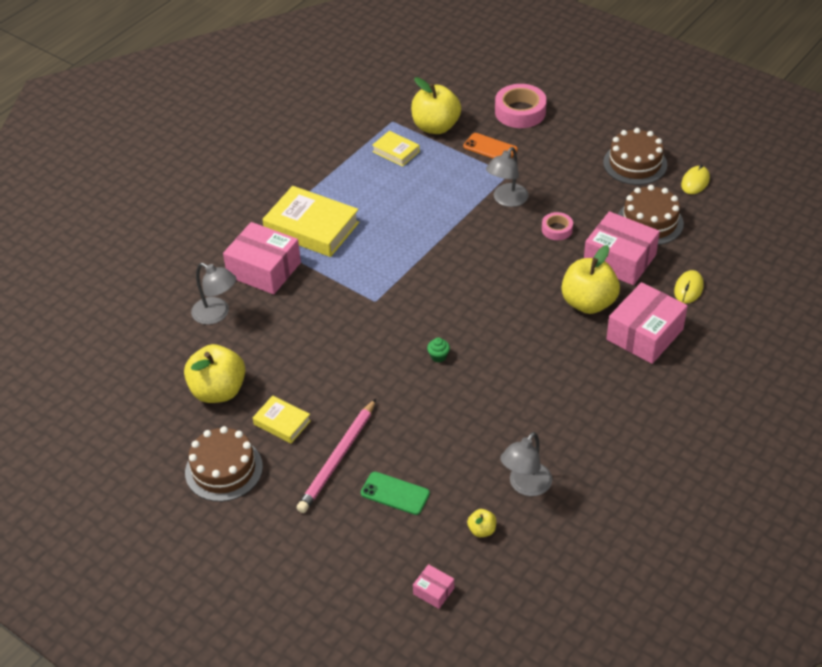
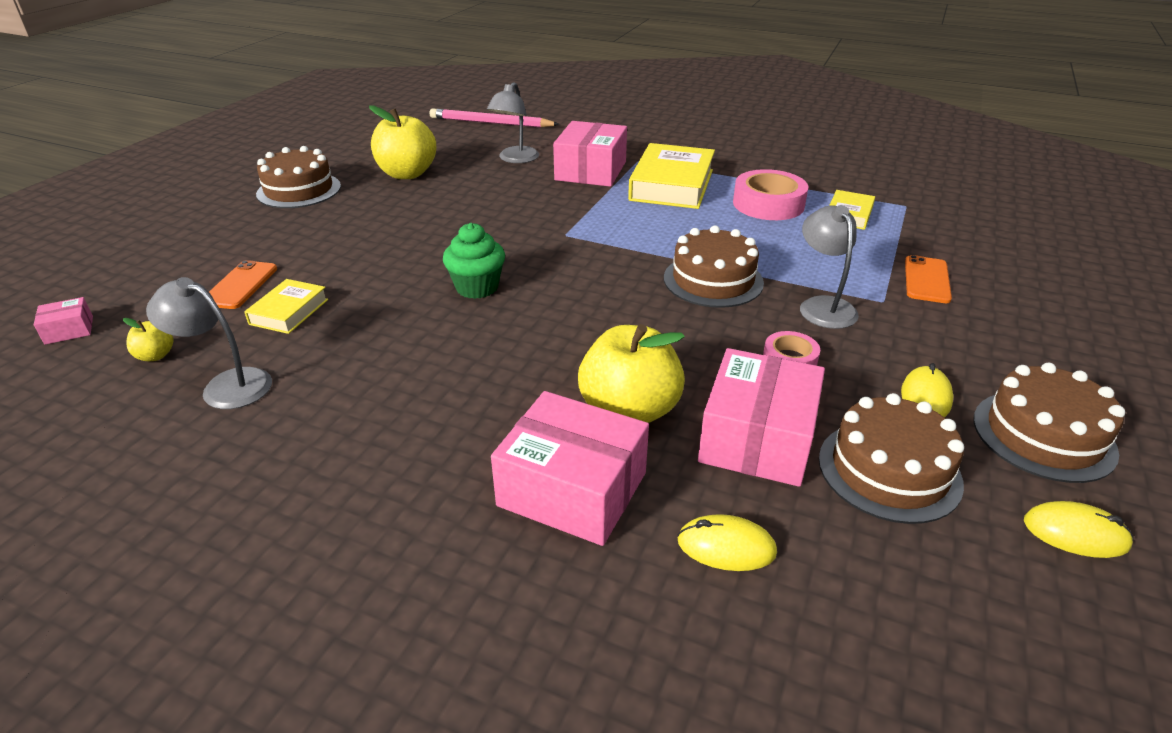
camera: 75 degrees right, 10 degrees down
yellow book [253,396,311,443] -> yellow book moved to [244,279,328,334]
pink pencil [297,399,376,513] -> pink pencil moved to [430,109,560,128]
green phone [361,472,430,515] -> orange phone [209,260,277,309]
yellow apple [411,77,461,134] -> none
pink box [413,564,454,609] -> pink box turned 45 degrees clockwise [34,297,93,345]
green cupcake [427,338,450,362] -> green cupcake [443,223,505,299], size x1.93
grey lamp [486,147,529,207] -> grey lamp turned 60 degrees clockwise [800,205,859,329]
pink tape [495,84,547,128] -> pink tape moved to [733,169,808,220]
none -> brown cake [664,226,764,308]
none -> yellow mouse [901,363,953,417]

